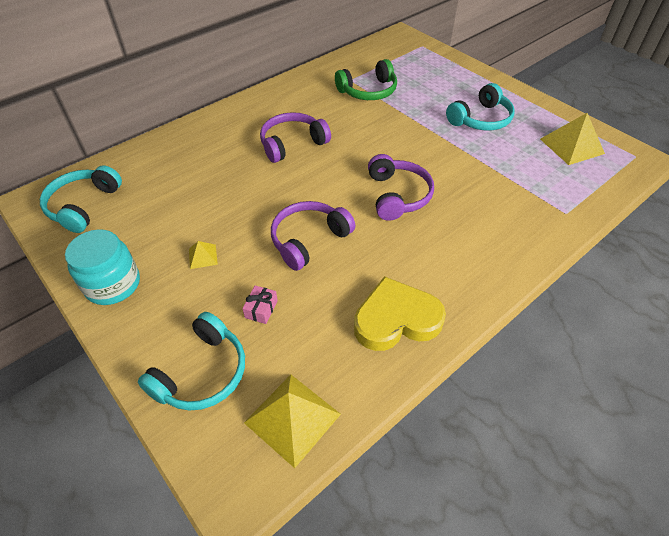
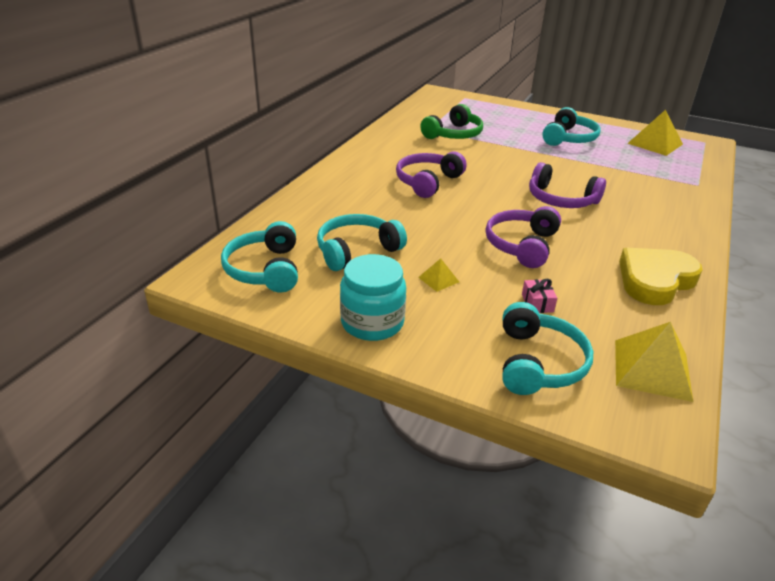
camera: 25 degrees left, 15 degrees down
purple headphones [368,154,434,221] -> purple headphones turned 150 degrees clockwise [529,162,606,208]
none -> turquoise headphones [317,214,407,271]

